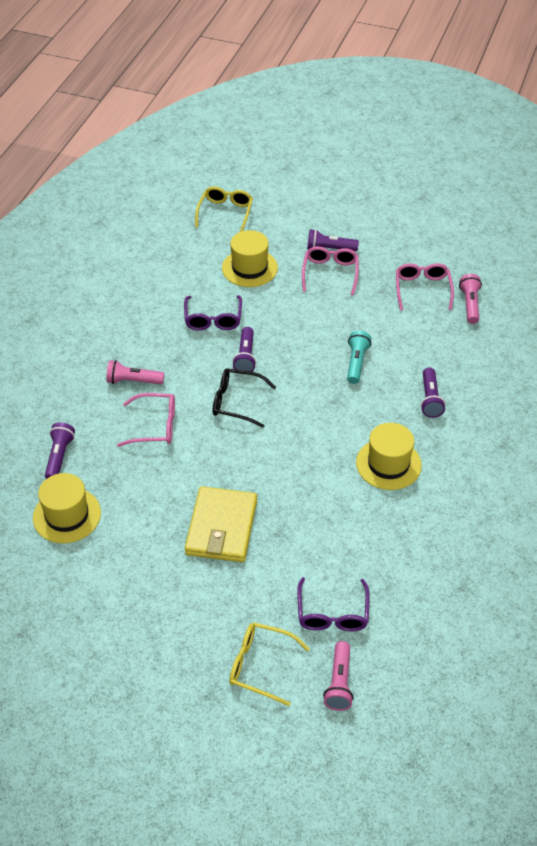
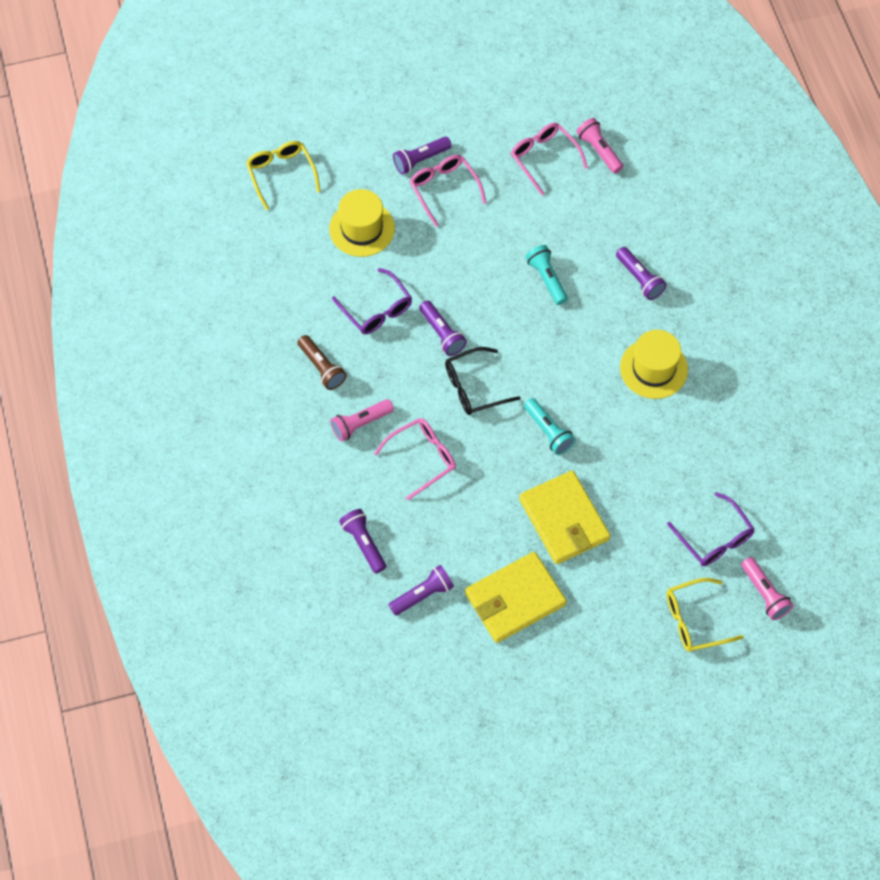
camera: 35 degrees left, 15 degrees up
yellow hat [33,473,101,543] -> purple flashlight [388,565,454,616]
none -> brown flashlight [298,335,347,390]
none -> yellow wallet [465,552,567,643]
none -> turquoise flashlight [524,398,575,455]

